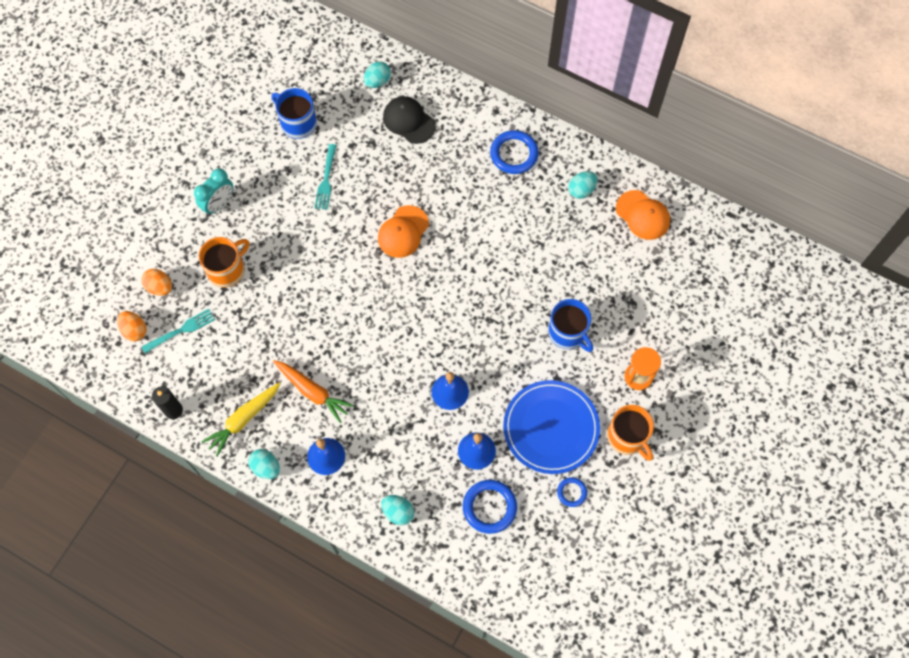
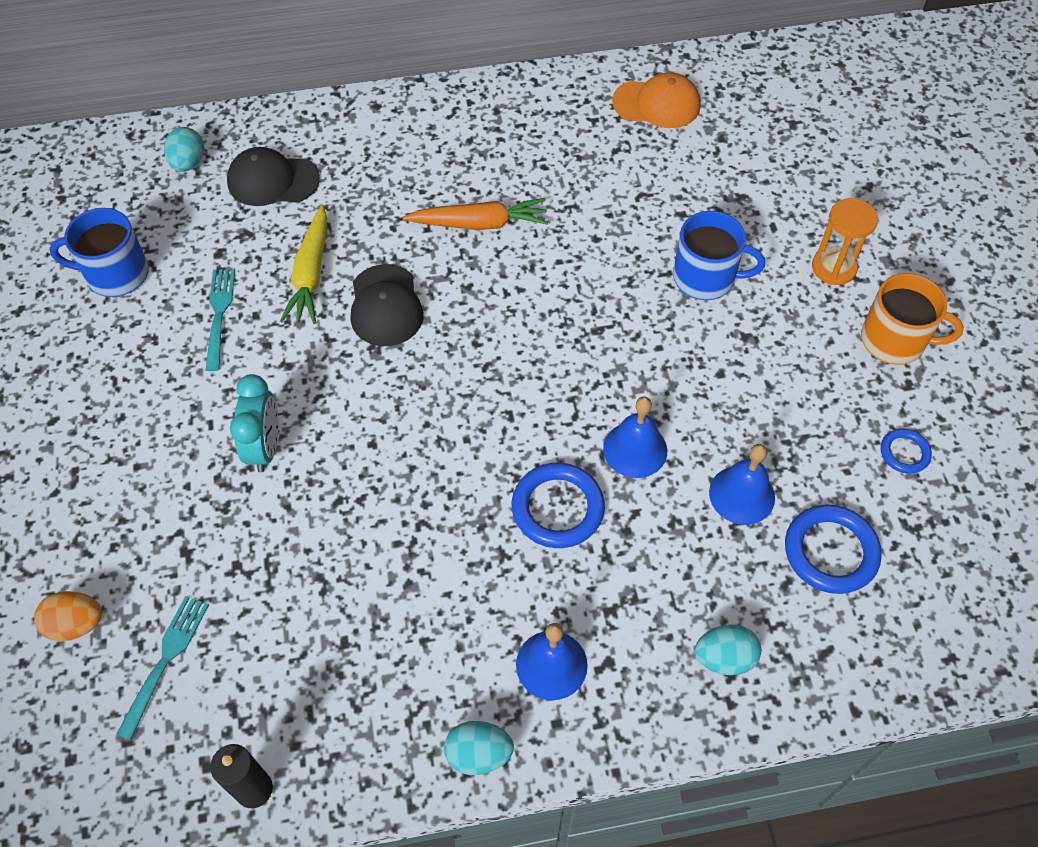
camera: 40 degrees left, 10 degrees down
orange egg [117,311,147,341] -> none
turquoise clock [194,168,234,215] -> turquoise clock moved to [230,374,278,472]
orange mug [199,237,249,288] -> none
yellow carrot [202,383,281,457] -> yellow carrot moved to [280,205,327,324]
orange carrot [273,360,354,423] -> orange carrot moved to [403,198,548,230]
turquoise fork [314,144,337,210] -> turquoise fork turned 150 degrees counterclockwise [205,269,235,371]
orange cap [378,205,429,258] -> black cap [351,264,423,346]
blue ring [490,130,539,174] -> blue ring moved to [512,463,605,548]
blue plate [503,380,600,474] -> none
turquoise egg [568,171,598,199] -> none

